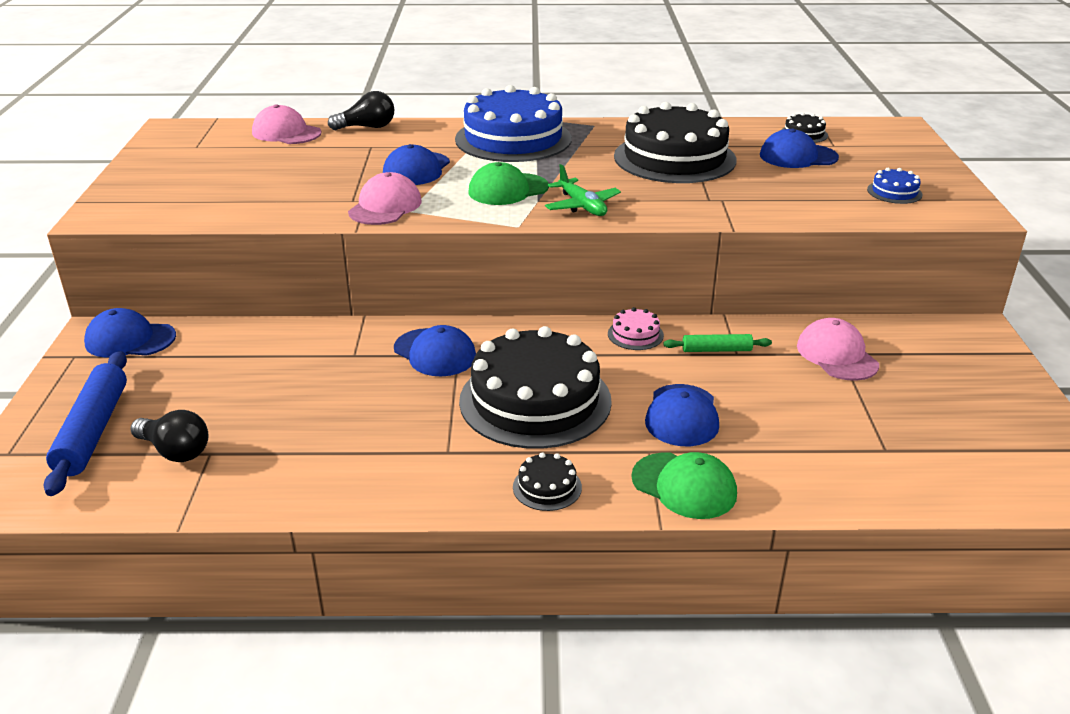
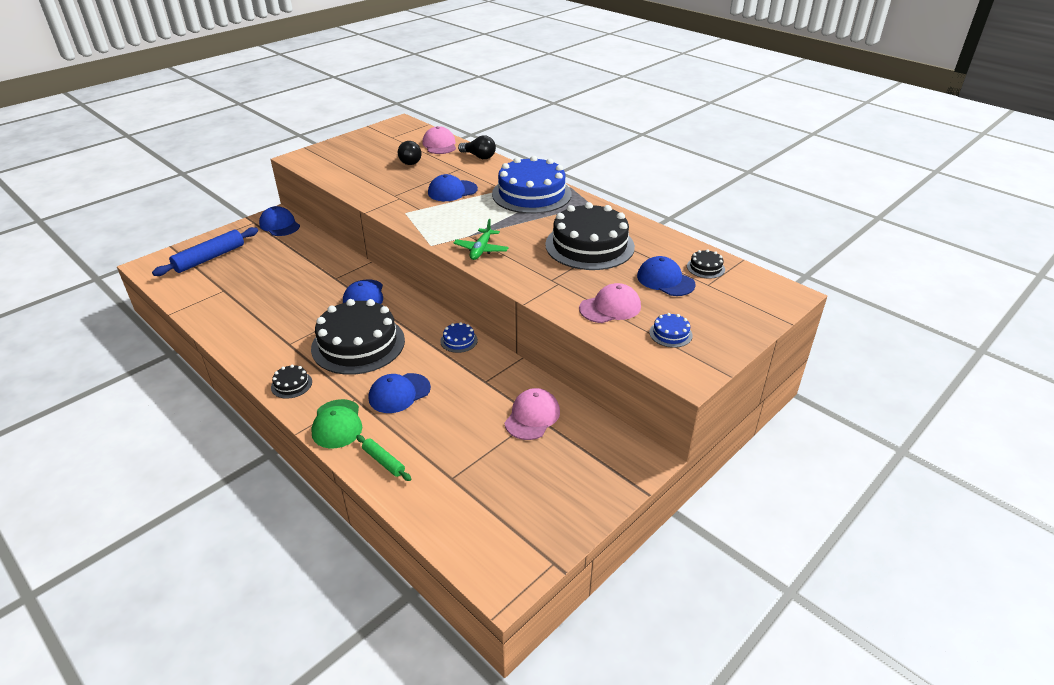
camera: 45 degrees right, 5 degrees up
black light bulb [130,410,209,462] -> black light bulb moved to [398,141,421,165]
pink cap [348,172,422,225] -> pink cap moved to [579,283,641,323]
green cap [468,162,549,205] -> none
pink cake [608,307,664,350] -> blue cake [440,322,478,353]
green rolling pin [663,334,772,352] -> green rolling pin moved to [356,435,411,481]

